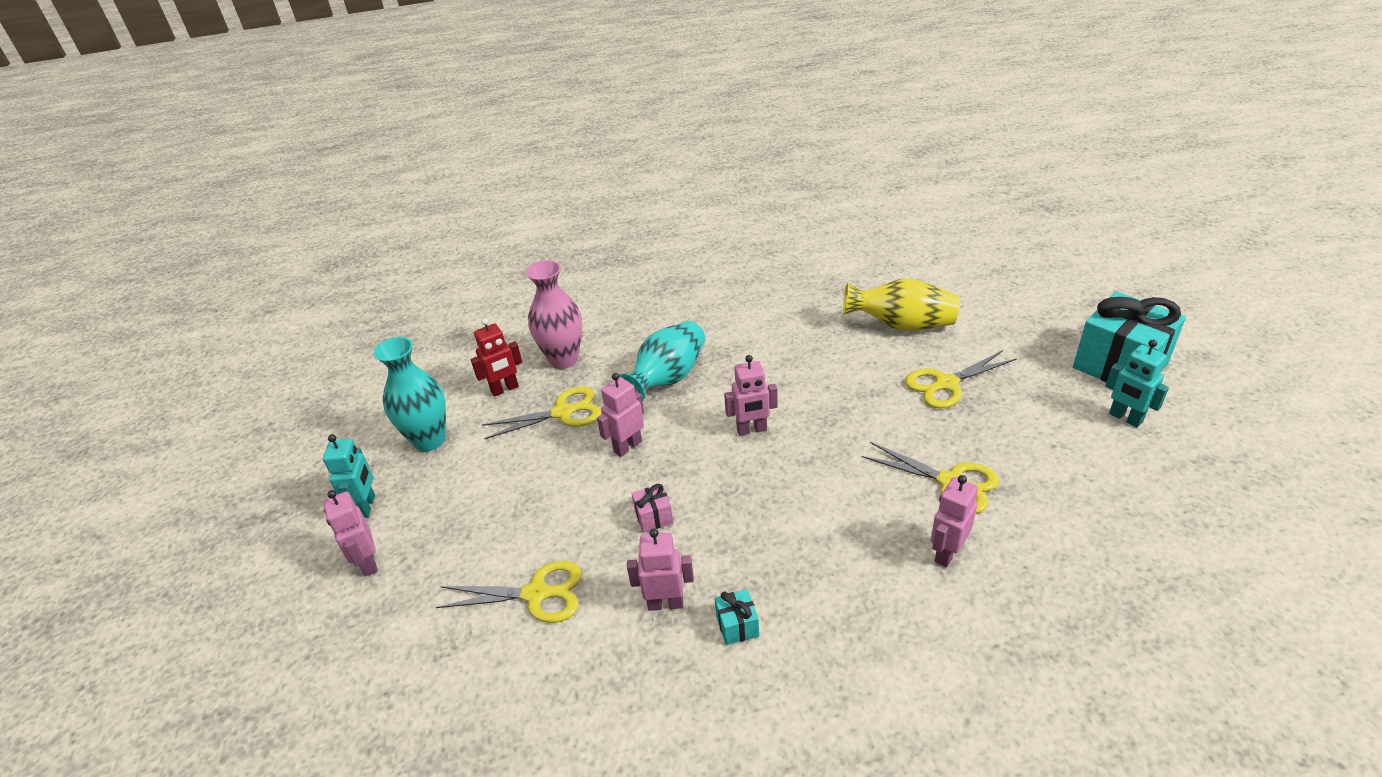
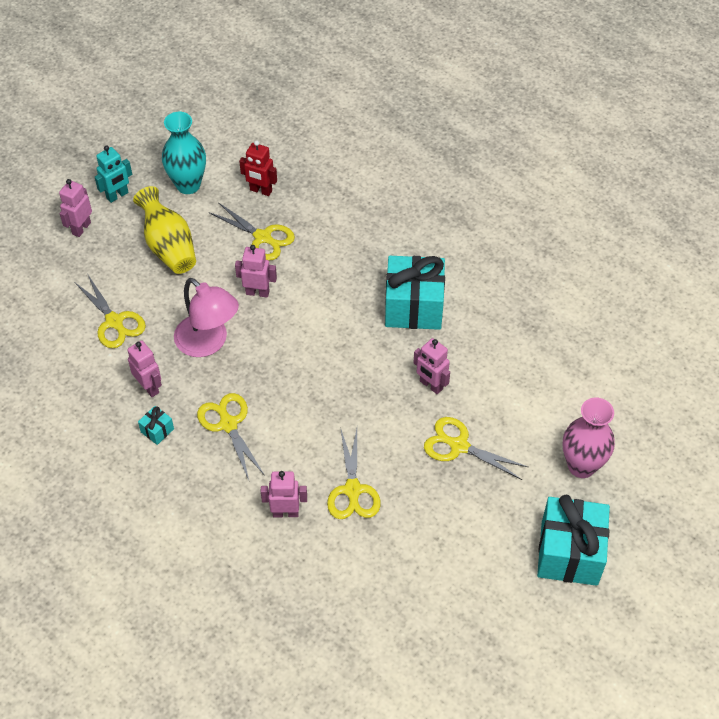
camera: 50 degrees right, 15 degrees up
pink vase [526,260,582,369] -> pink vase moved to [562,398,615,478]
turquoise vase [619,321,705,401] -> none
pink gift [632,484,673,533] -> pink lamp [174,278,239,357]
pink robot [724,355,778,436] -> pink robot moved to [414,338,450,394]
yellow vase [843,278,960,331] -> yellow vase moved to [133,186,196,274]
turquoise robot [1105,340,1169,427] -> none
none -> yellow scissors [197,393,265,480]
none -> turquoise gift [385,256,445,330]

